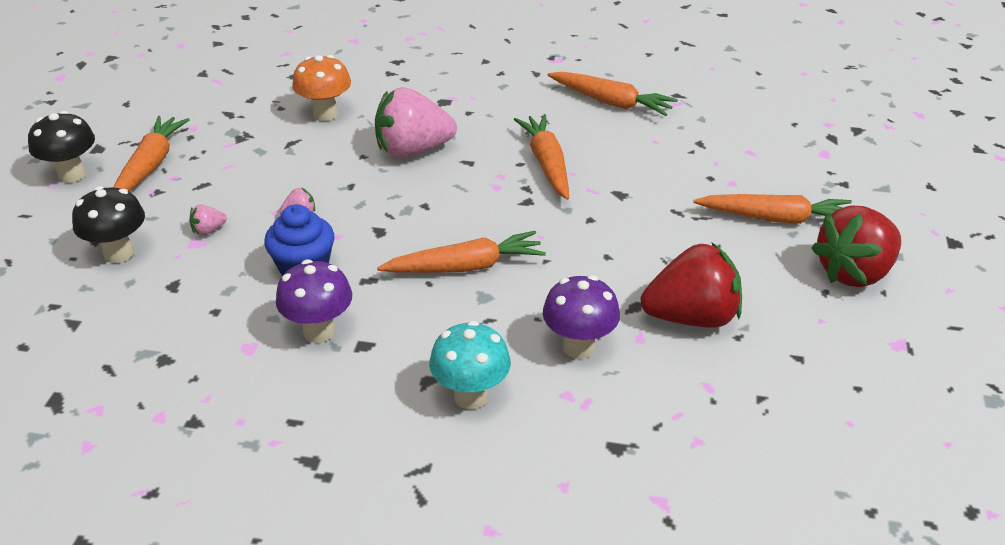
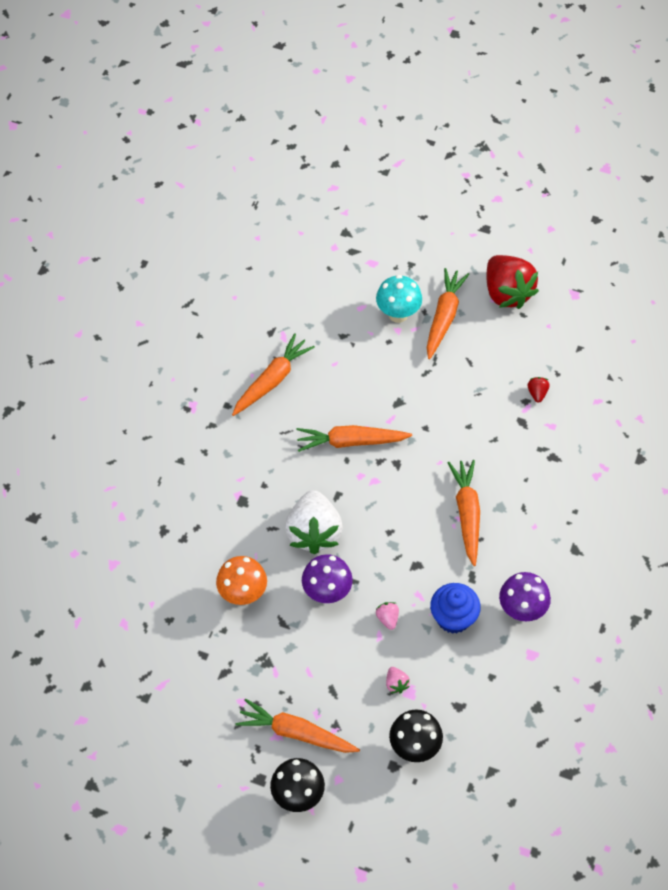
camera: 80 degrees left, 20 degrees up
pink strawberry [375,87,457,158] -> white strawberry [285,490,343,554]
turquoise mushroom [429,321,511,409] -> turquoise mushroom moved to [376,275,422,323]
purple mushroom [543,275,620,359] -> purple mushroom moved to [302,554,353,603]
red strawberry [640,242,742,328] -> red strawberry [527,377,549,403], size x0.41

